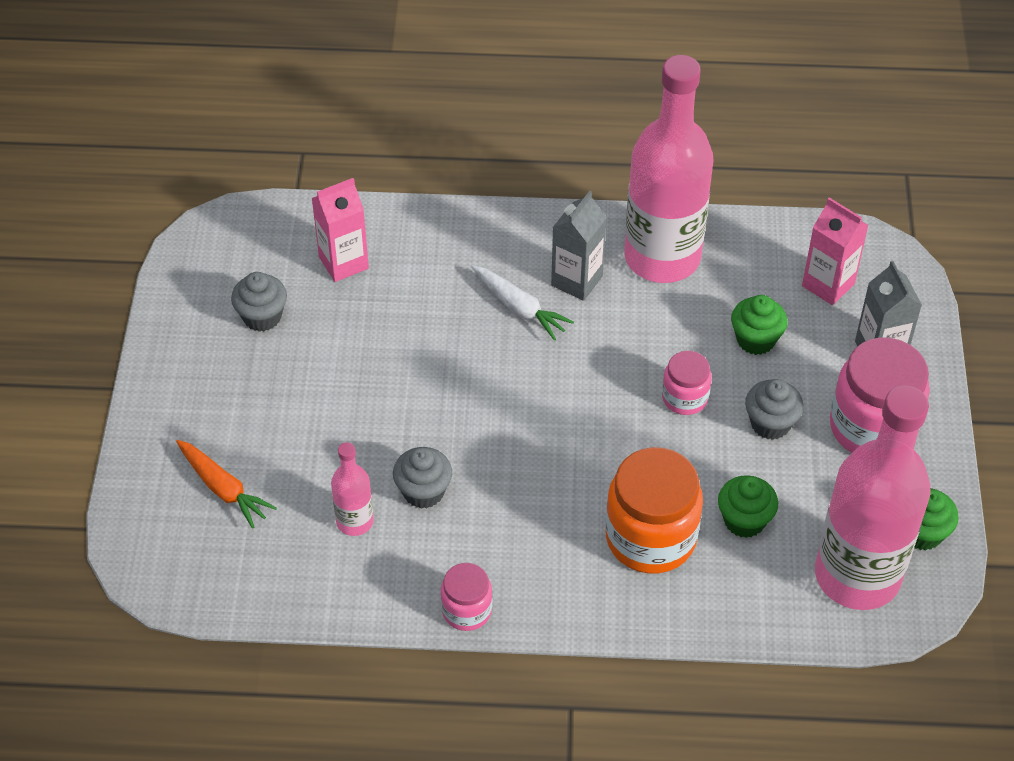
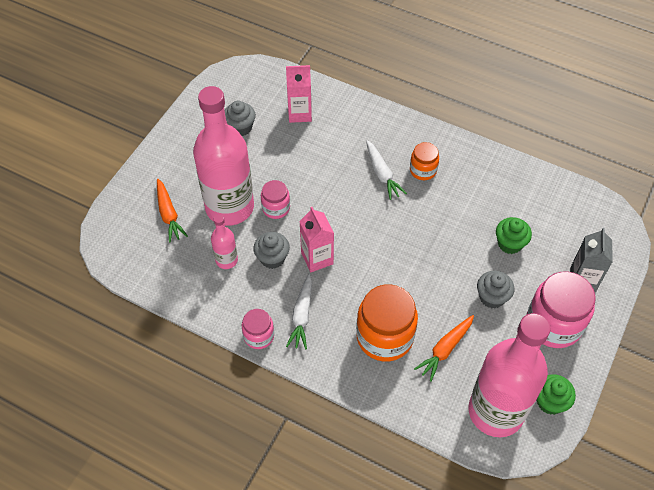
camera: 25 degrees right, 5 degrees up
grey carton [551,191,607,301] -> orange jar [410,142,439,180]
pink bottle [624,55,714,283] -> pink bottle moved to [193,86,254,226]
pink jar [662,351,712,415] -> pink jar moved to [261,180,290,219]
green cupcake [718,475,778,538] -> orange carrot [414,315,474,382]
pink carton [802,197,869,305] -> pink carton moved to [299,207,334,272]
none -> white carrot [286,274,312,350]

